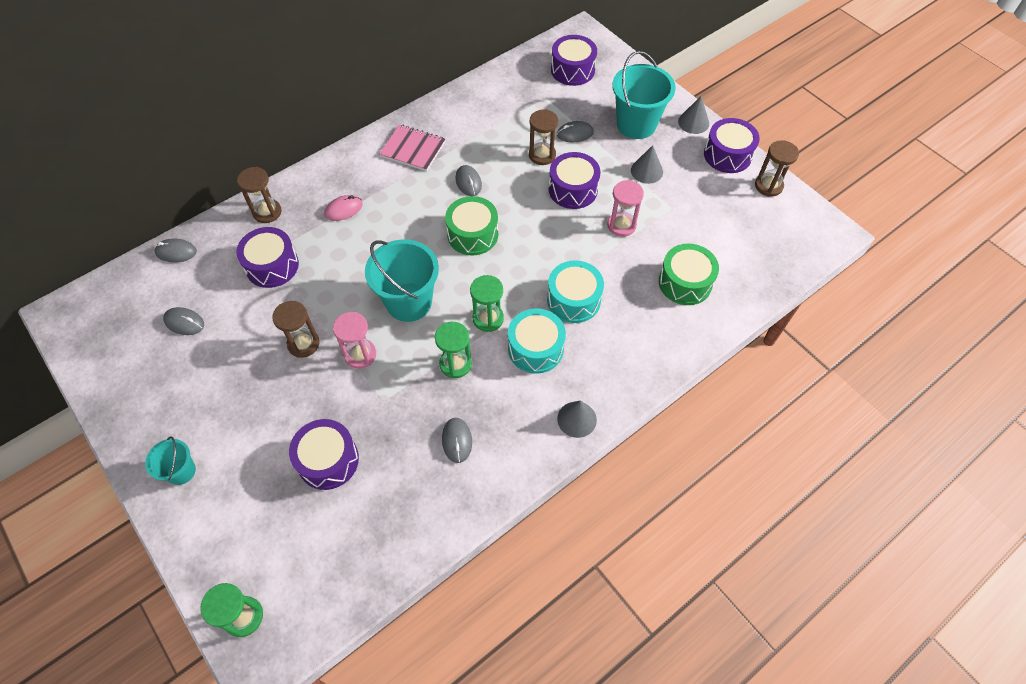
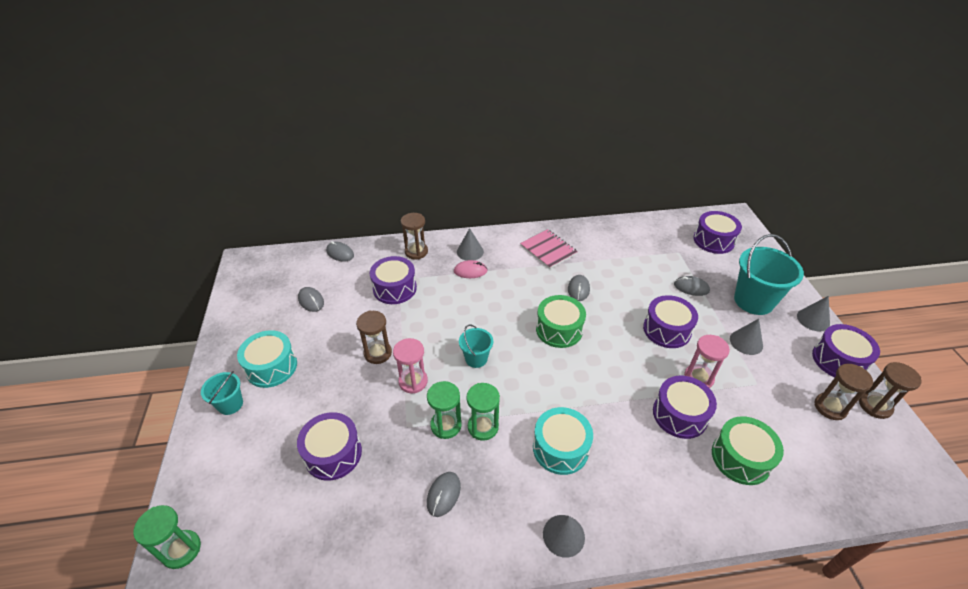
camera: 30 degrees right, 15 degrees down
turquoise bucket [365,239,439,322] -> turquoise bucket [459,324,493,368], size x0.54
green hourglass [470,275,504,332] -> green hourglass moved to [427,381,462,439]
brown hourglass [529,109,558,165] -> brown hourglass moved to [814,364,873,420]
turquoise drum [547,260,604,323] -> turquoise drum moved to [237,330,297,388]
none -> grey cone [457,228,484,261]
none -> purple drum [653,376,717,439]

